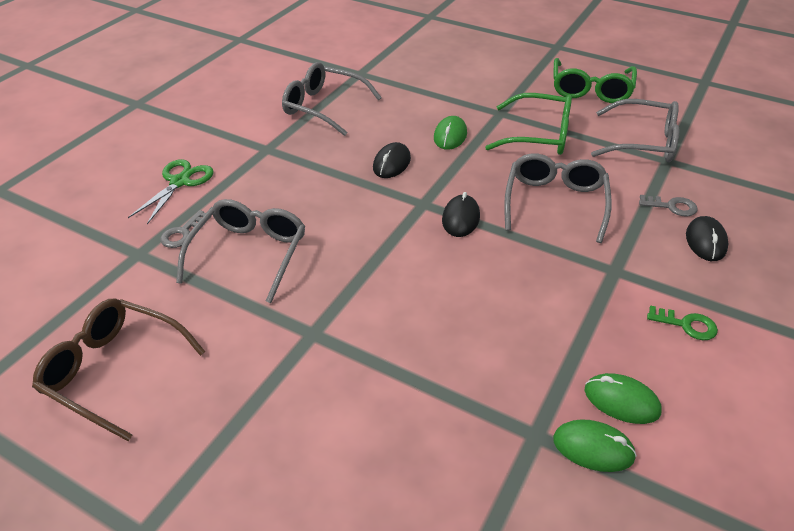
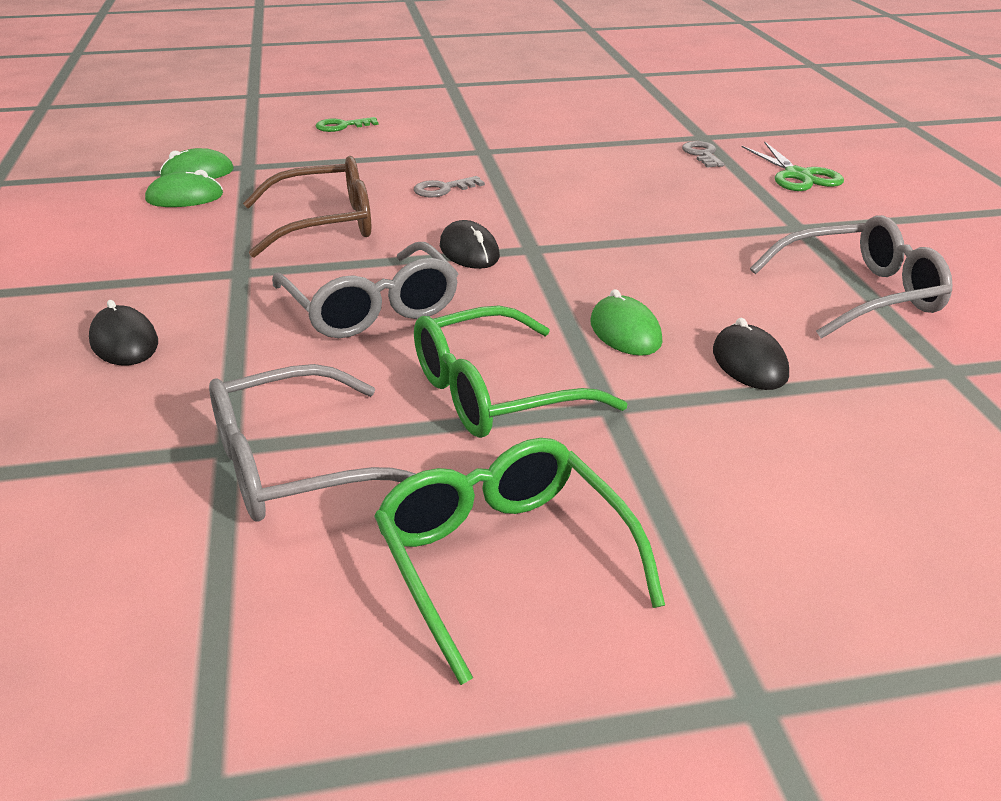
camera: 140 degrees right, 10 degrees down
brown glasses [32,299,205,441] -> brown glasses moved to [243,156,371,258]
grey glasses [176,199,306,303] -> none
black mouse [373,142,411,178] -> black mouse moved to [713,318,789,390]
grey key [639,195,698,217] -> grey key moved to [414,176,485,198]
green key [647,305,718,340] -> green key moved to [316,117,379,132]

